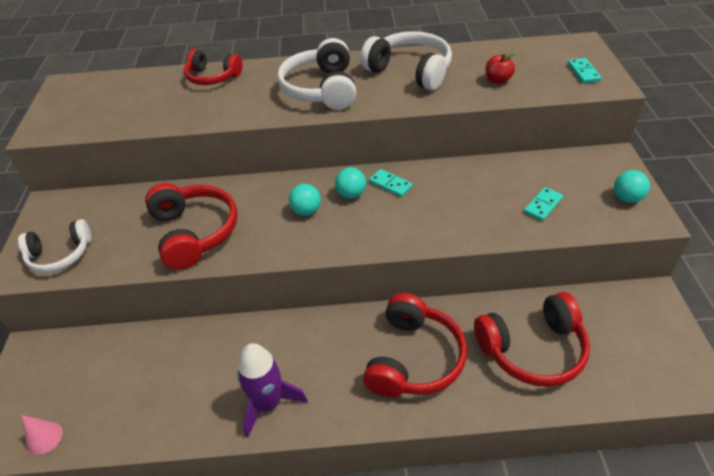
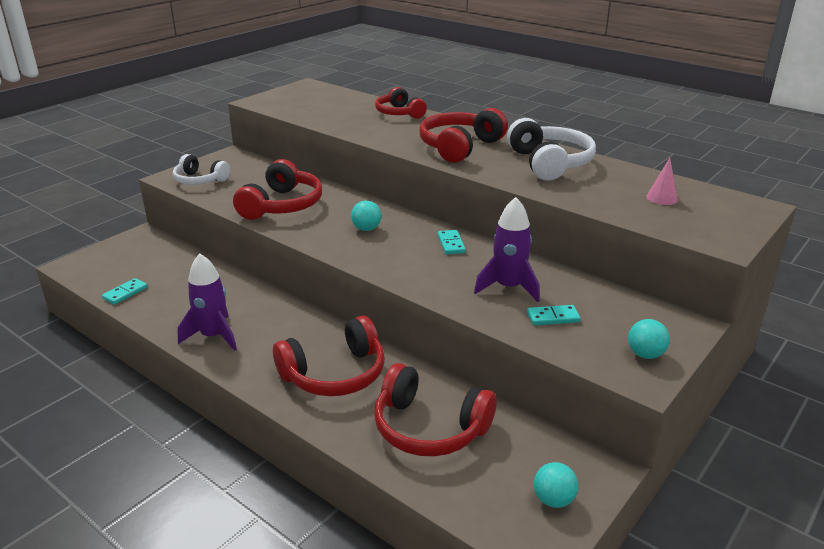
camera: 40 degrees right, 15 degrees down
pink cone [21,415,63,455] -> pink cone moved to [646,158,678,205]
white headphones [277,38,356,110] -> red headphones [419,108,508,163]
turquoise ball [335,167,366,198] -> turquoise ball moved to [534,462,578,508]
red apple [485,53,516,84] -> none
turquoise domino [568,58,602,83] -> turquoise domino moved to [102,278,147,305]
none -> purple rocket [474,197,540,302]

